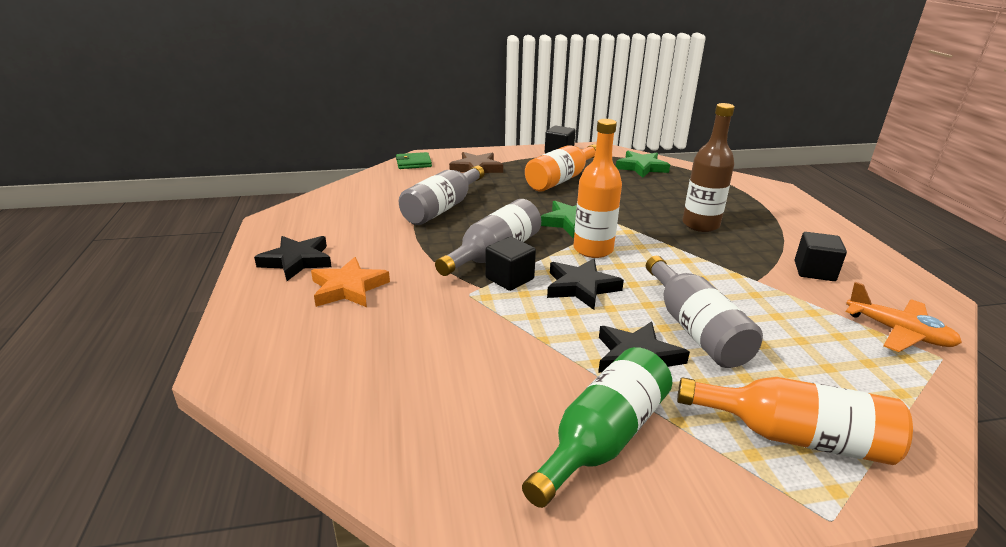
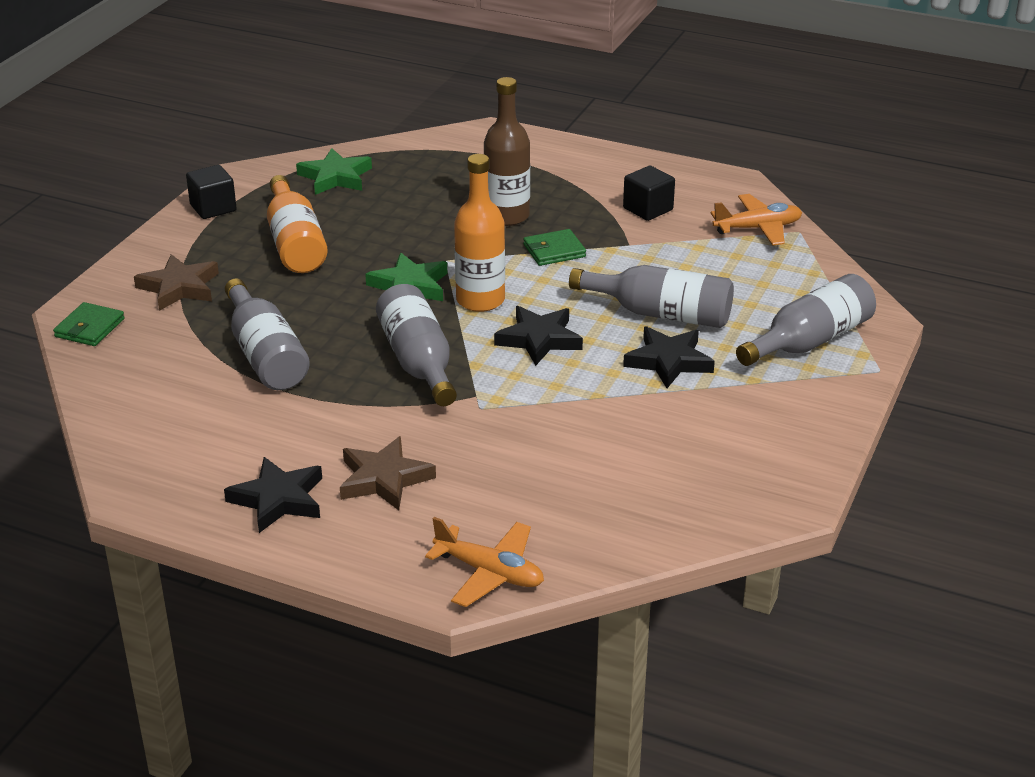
camera: 55 degrees left, 5 degrees up
orange star [311,257,390,307] -> brown star [340,436,436,510]
black cube [485,237,536,291] -> none
green bottle [522,347,672,508] -> none
orange bottle [677,377,913,465] -> grey bottle [736,274,876,366]
none -> orange plane [425,517,544,607]
none -> green wallet [523,229,586,266]

